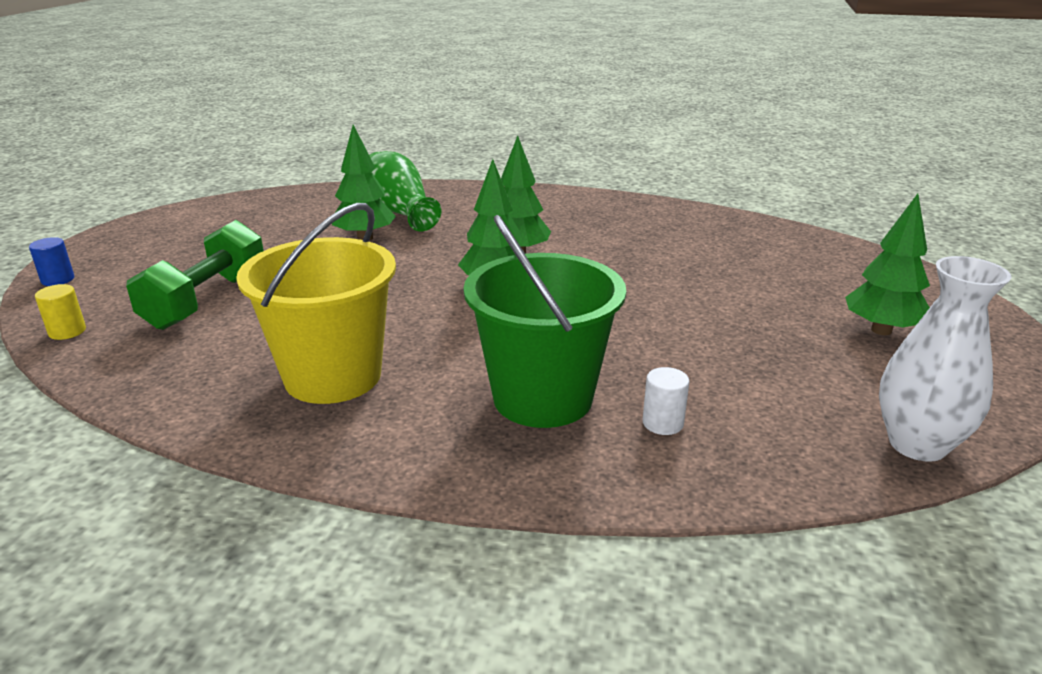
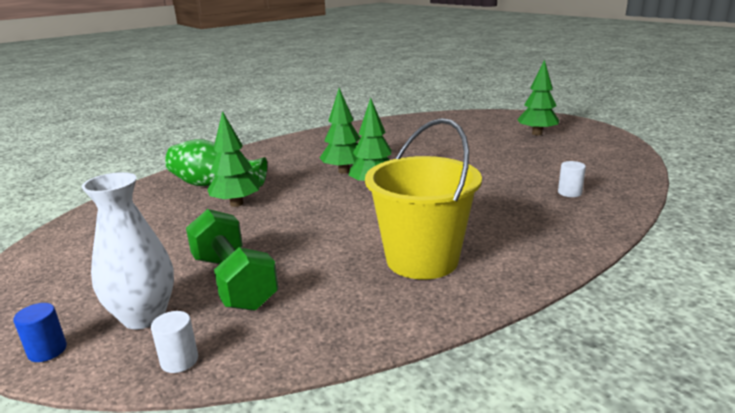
camera: 50 degrees left, 5 degrees down
yellow cylinder [35,284,86,340] -> white cylinder [151,311,198,373]
green bucket [464,215,626,428] -> none
white vase [879,256,1011,462] -> white vase moved to [81,172,174,329]

